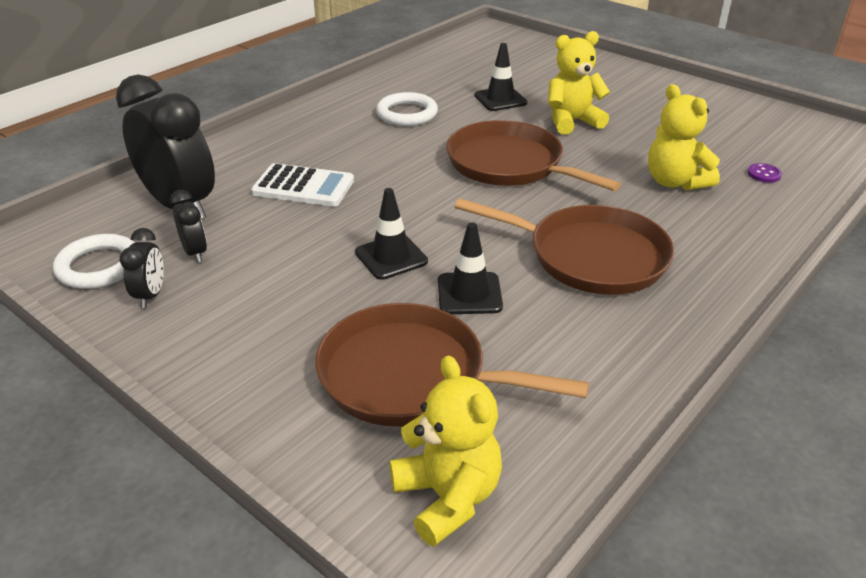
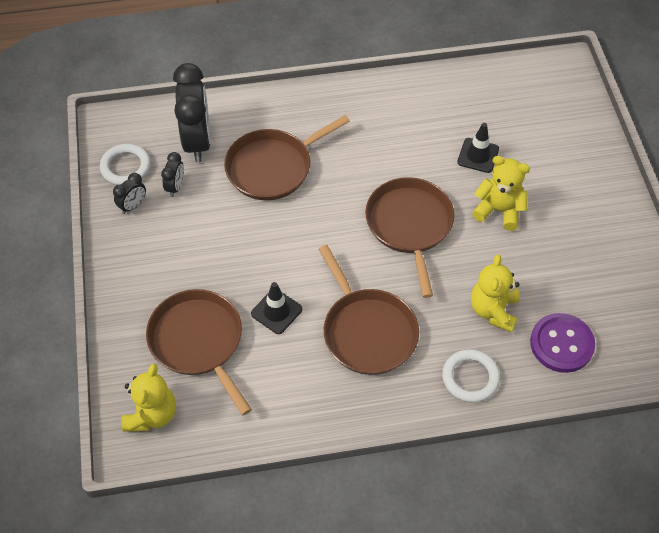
camera: 40 degrees right, 20 degrees up
white calculator [251,163,354,207] -> brown pan [224,115,350,200]
black traffic cone [355,188,428,280] -> none
white ring [376,92,438,126] -> white ring moved to [442,349,500,403]
purple button [747,163,782,183] -> purple button [530,313,595,373], size x2.44

